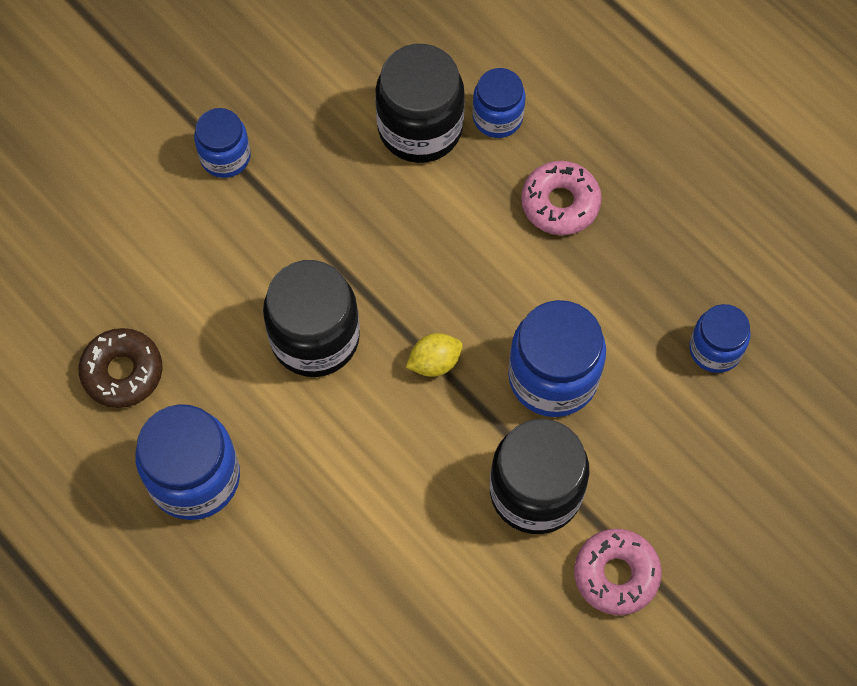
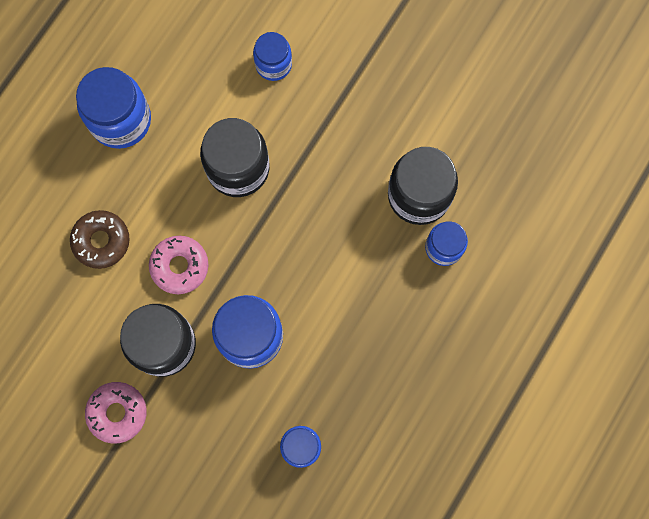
camera: 75 degrees right, 10 degrees up
brown donut [79,328,162,408] -> brown donut moved to [70,210,130,269]
blue jar [194,108,251,178] -> blue jar moved to [253,32,292,81]
yellow lemon [406,333,463,377] -> none
pink donut [521,161,602,235] -> pink donut moved to [149,236,209,294]

